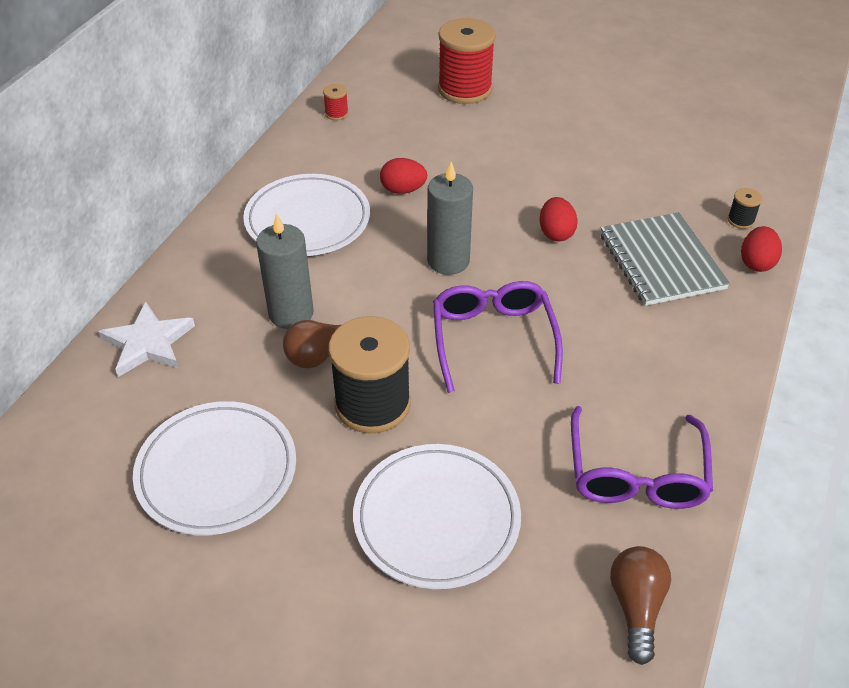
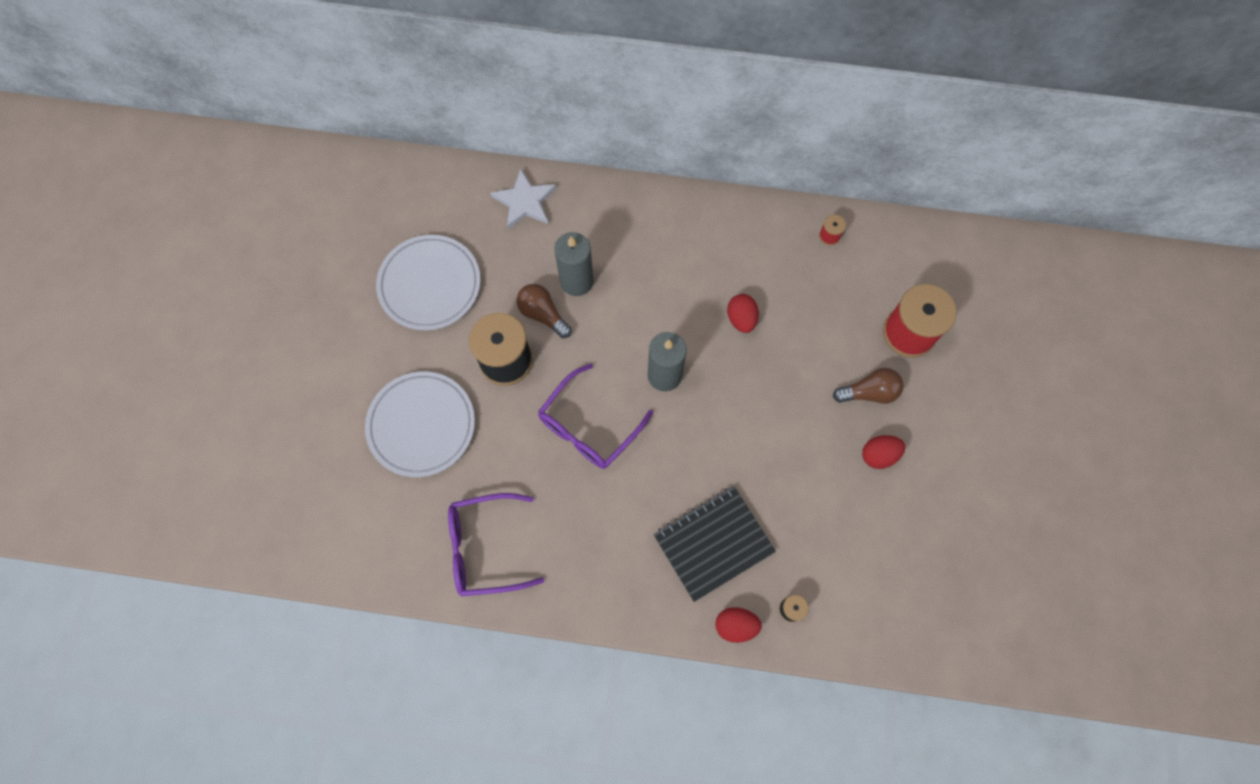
camera: 75 degrees right, 25 degrees up
white plate [243,174,370,256] -> none
purple glasses [433,281,563,393] -> purple glasses turned 150 degrees clockwise [538,364,653,469]
red egg [540,197,578,241] -> red egg moved to [862,435,905,469]
grey notebook [601,212,730,306] -> black notebook [654,487,776,602]
brown light bulb [610,546,671,665] -> brown light bulb moved to [833,368,903,404]

